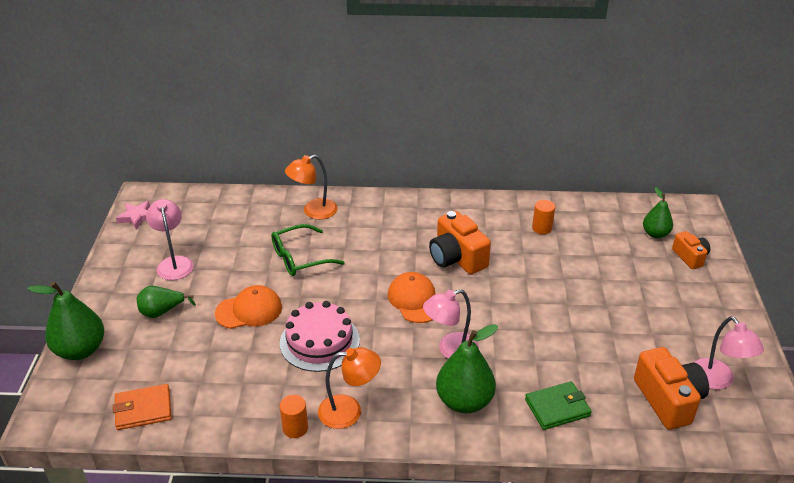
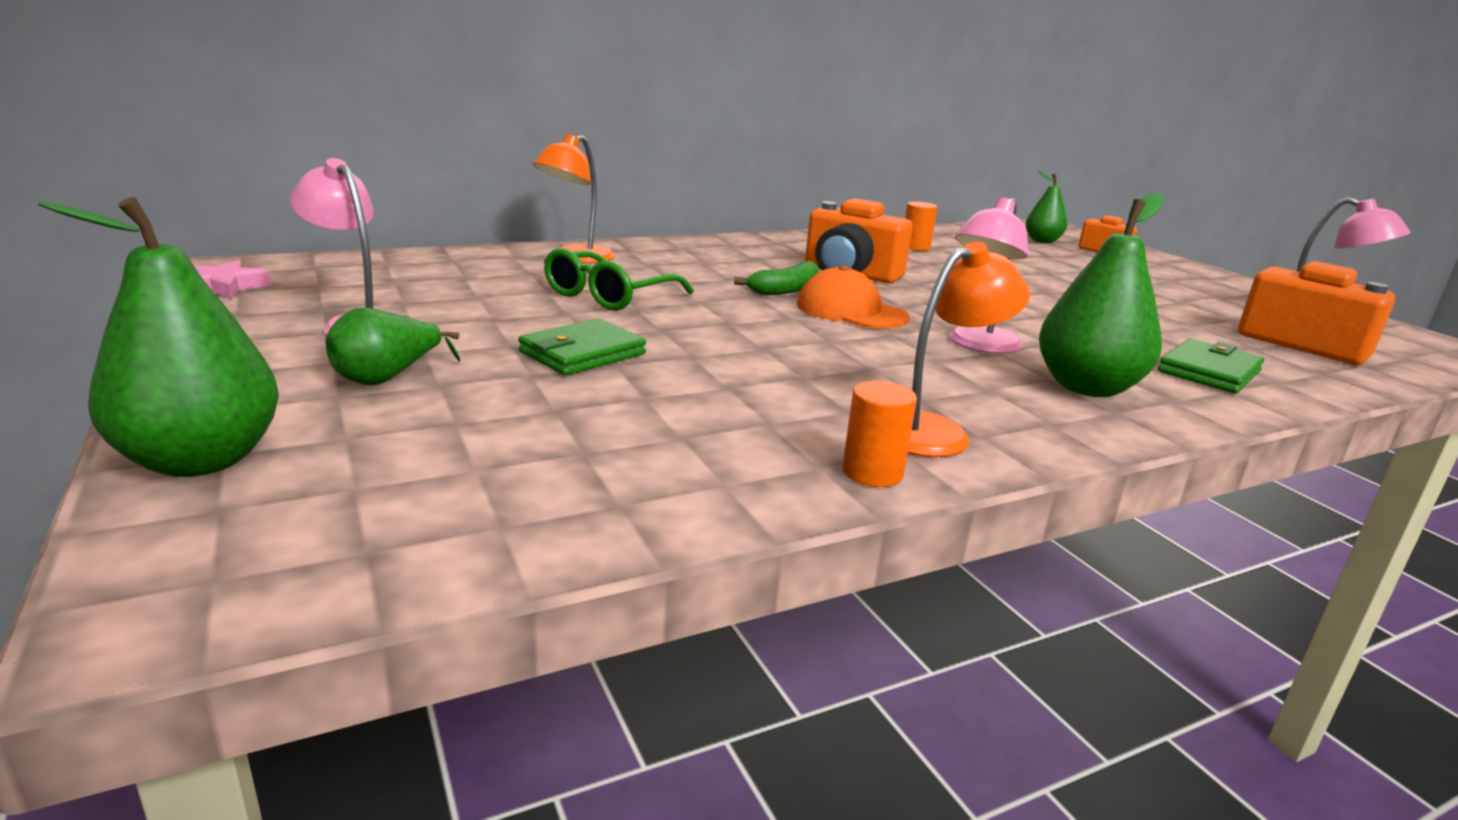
camera: 30 degrees left, 15 degrees down
orange wallet [113,384,172,430] -> none
orange cap [215,285,282,329] -> green wallet [518,318,646,375]
pink cake [280,301,360,372] -> none
none -> green banana [734,261,819,295]

